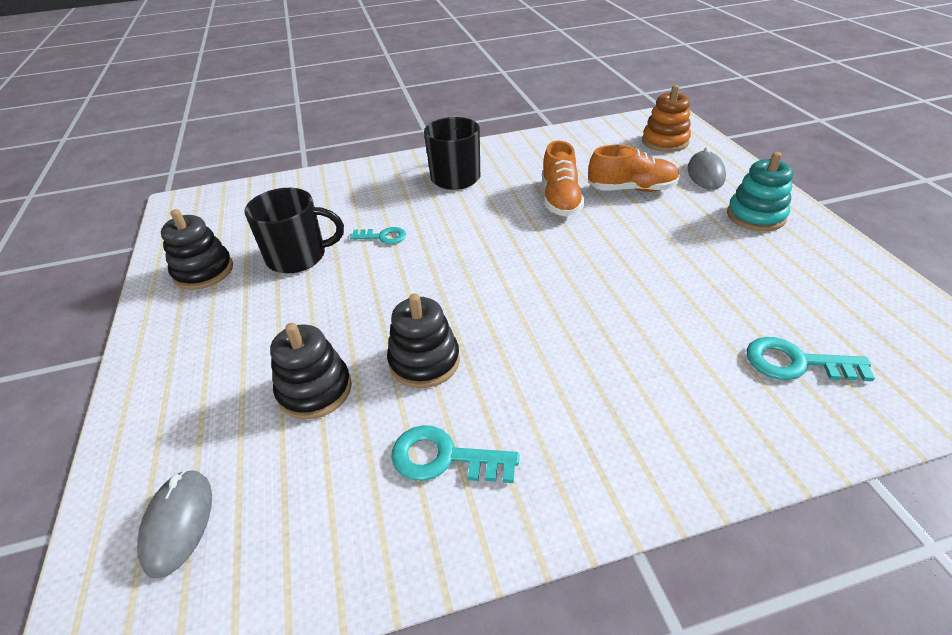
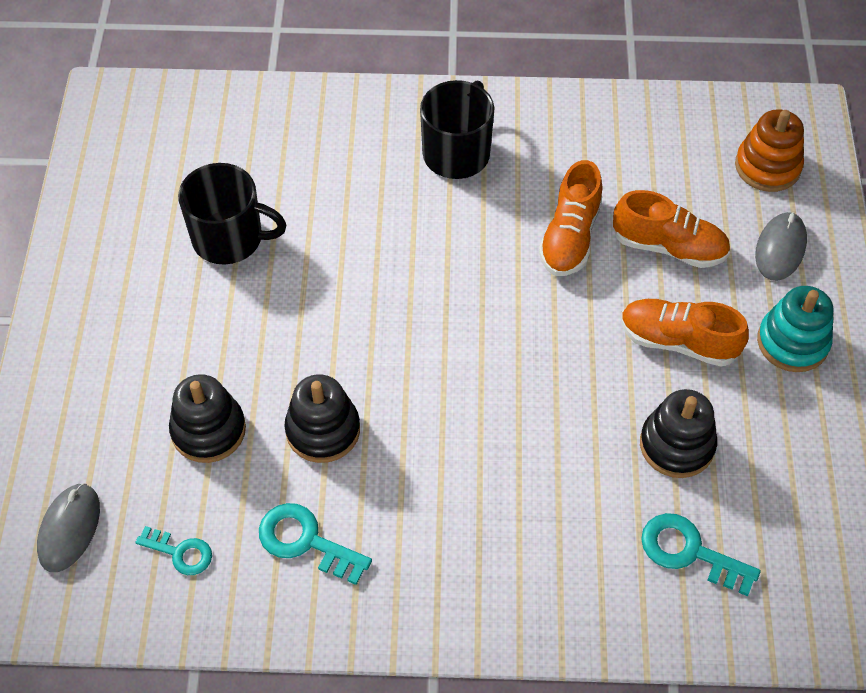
camera: 15 degrees right, 15 degrees up
black stacking toy [161,209,233,290] -> black stacking toy moved to [640,389,717,478]
turquoise key [350,227,406,244] -> turquoise key moved to [136,526,212,575]
none -> orange shoe [621,299,749,367]

